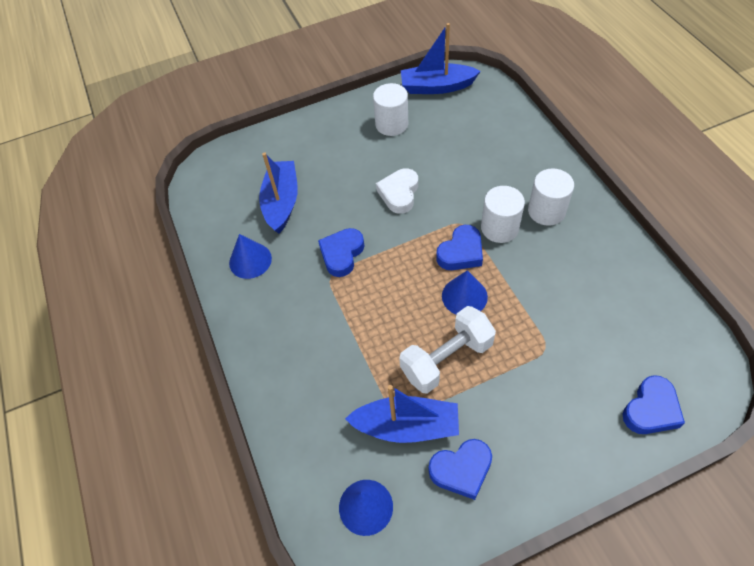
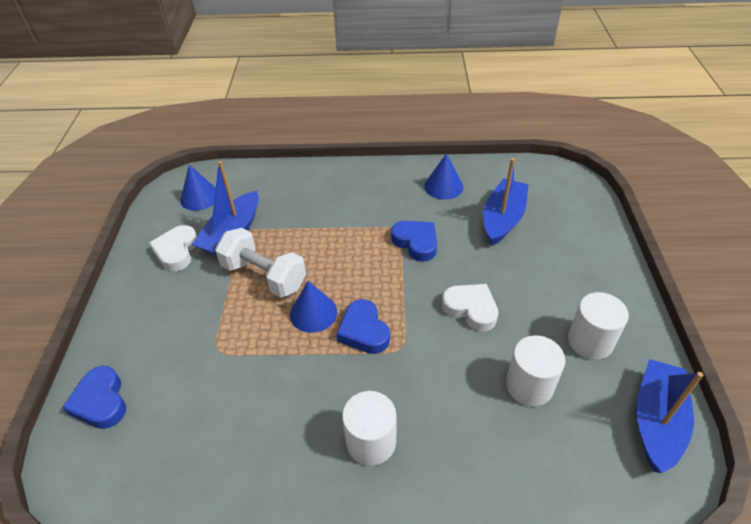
camera: 110 degrees right, 10 degrees down
blue boat [259,152,298,234] -> blue boat turned 90 degrees counterclockwise [483,158,528,246]
white dumbbell [399,306,496,394] -> white dumbbell turned 45 degrees counterclockwise [215,228,306,298]
blue heart [429,439,492,500] -> white heart [149,225,197,272]
white cylinder [481,186,525,243] -> white cylinder moved to [506,335,565,406]

